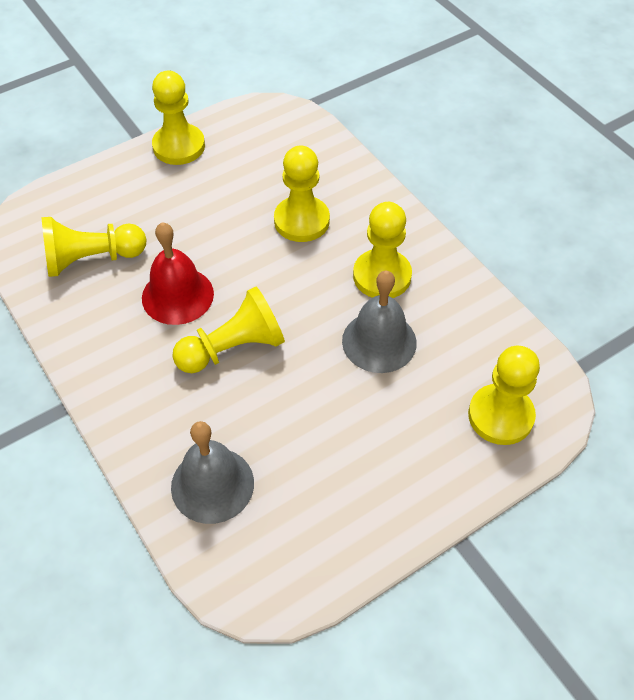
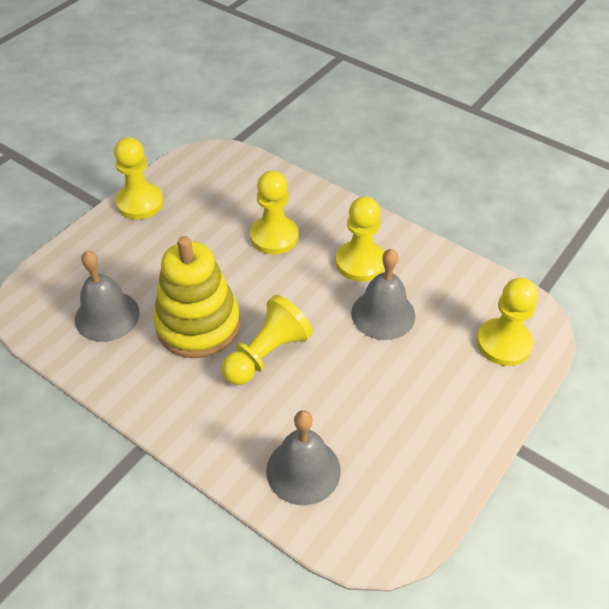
camera: 20 degrees left, 5 degrees down
yellow pawn [42,217,147,277] -> grey bell [75,251,140,342]
red bell [142,222,214,325] -> yellow stacking toy [154,236,240,358]

